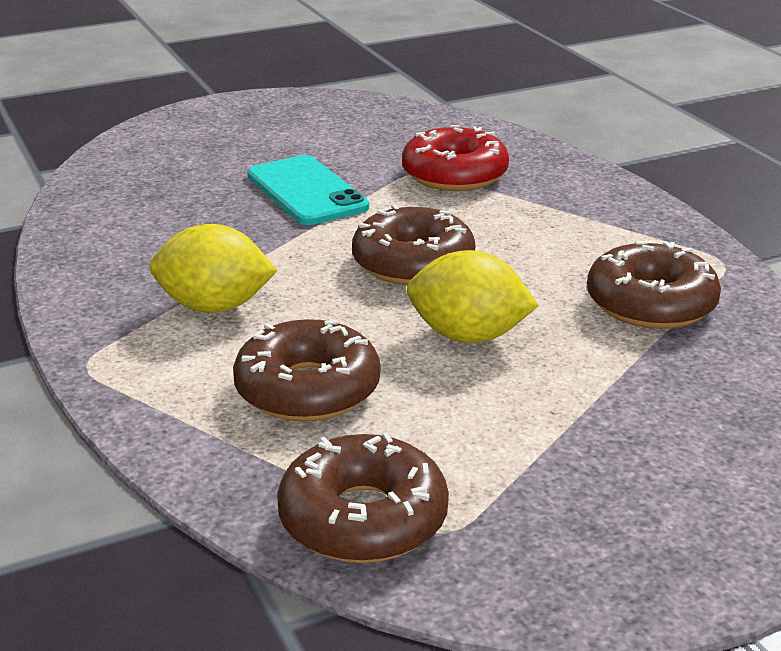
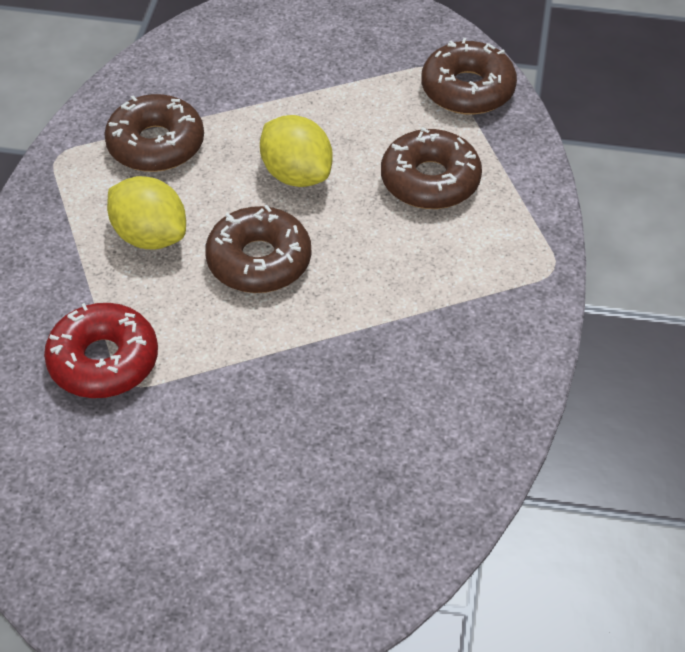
camera: 145 degrees left, 20 degrees up
yellow lemon [150,224,278,313] -> yellow lemon moved to [107,176,186,249]
turquoise phone [247,155,369,225] -> none

